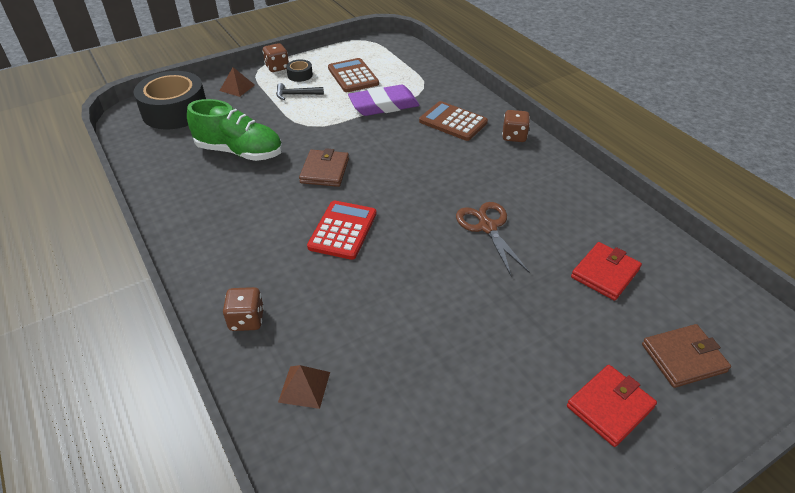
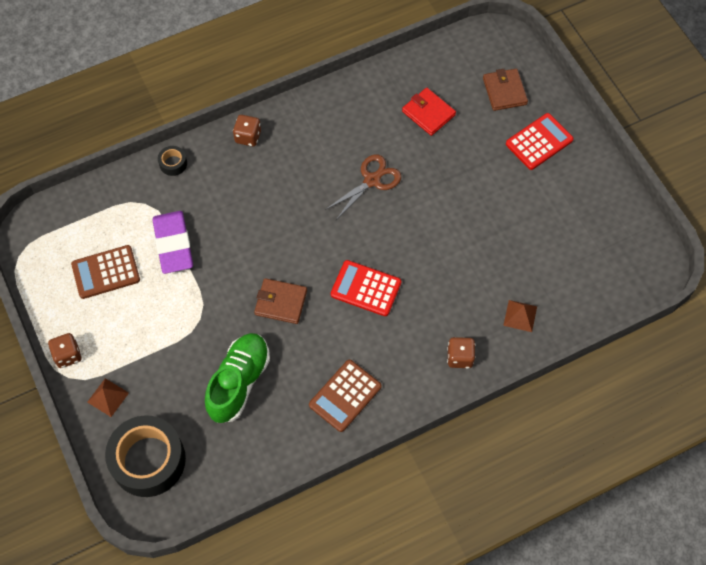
camera: 85 degrees left, 20 degrees up
black hammer [276,83,324,100] -> none
black tape [286,60,313,82] -> black tape moved to [158,146,187,176]
brown calculator [419,101,488,141] -> brown calculator moved to [309,360,382,432]
brown scissors [456,202,530,276] -> brown scissors turned 150 degrees clockwise [325,154,401,220]
red wallet [567,365,657,447] -> red calculator [506,113,574,170]

